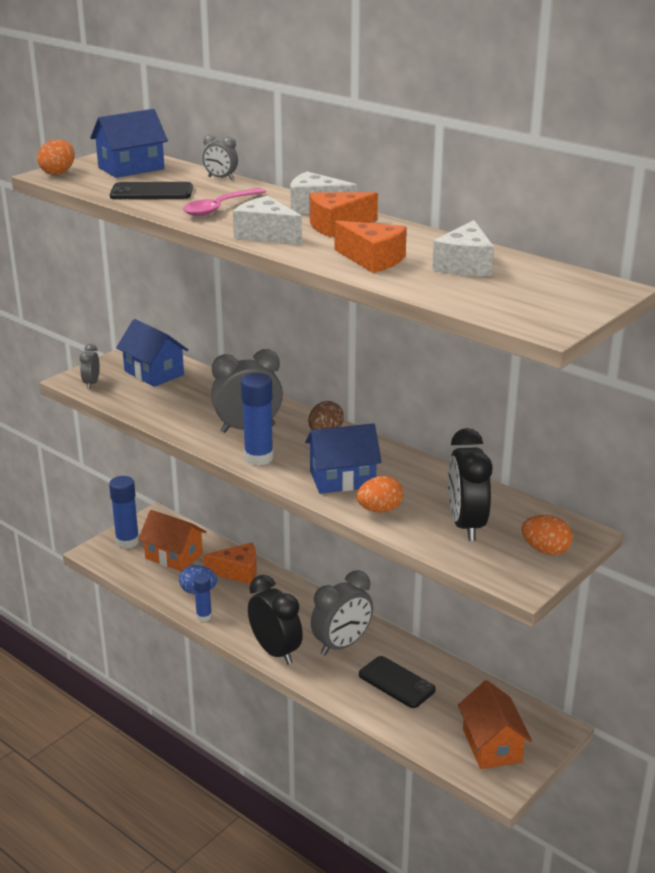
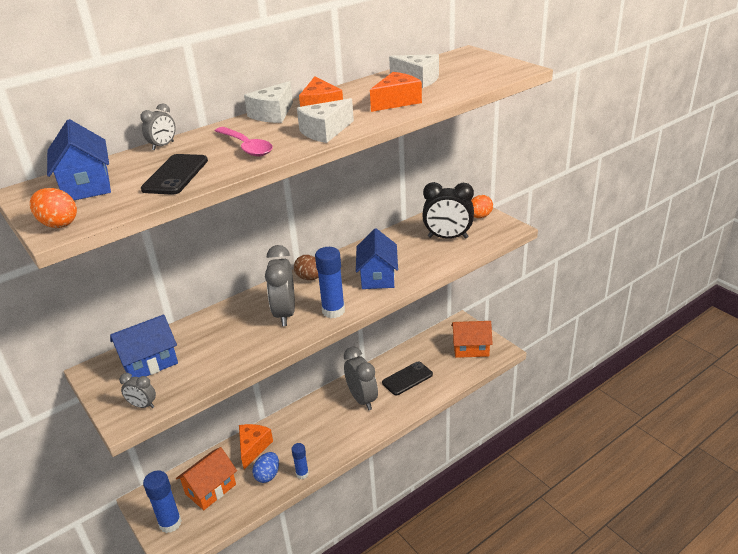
camera: 75 degrees left, 5 degrees up
black clock [248,575,303,665] -> none
orange egg [356,476,403,513] -> none

